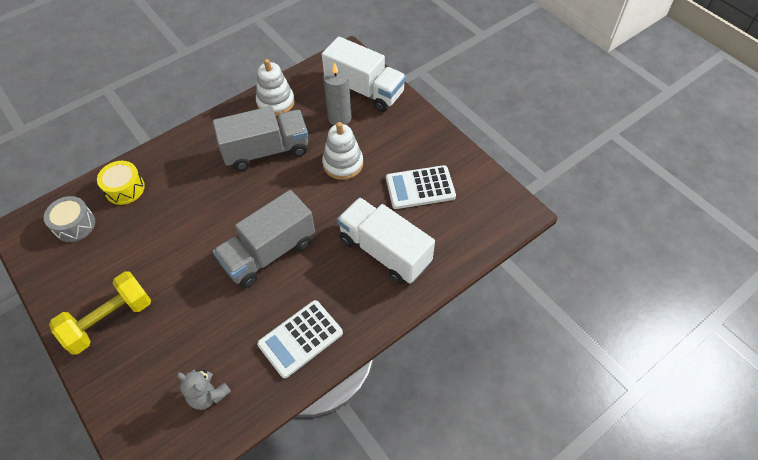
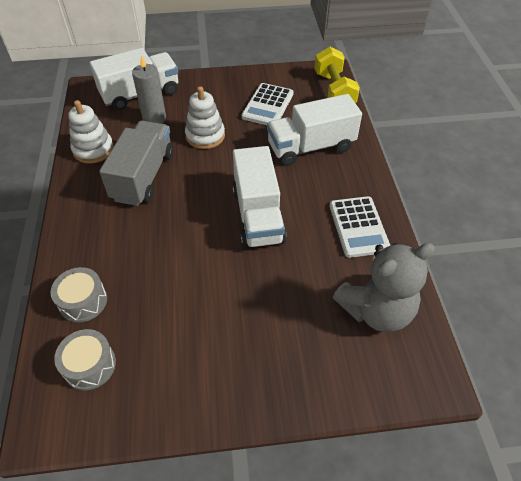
camera: 60 degrees left, 5 degrees down
yellow dumbbell [49,271,151,355] -> yellow dumbbell moved to [315,47,360,103]
yellow drum [97,161,145,205] -> grey drum [50,267,107,323]
grey teddy bear [177,370,231,410] -> grey teddy bear [333,243,435,332], size x1.86
grey truck [213,190,315,288] -> white truck [232,146,287,249]

